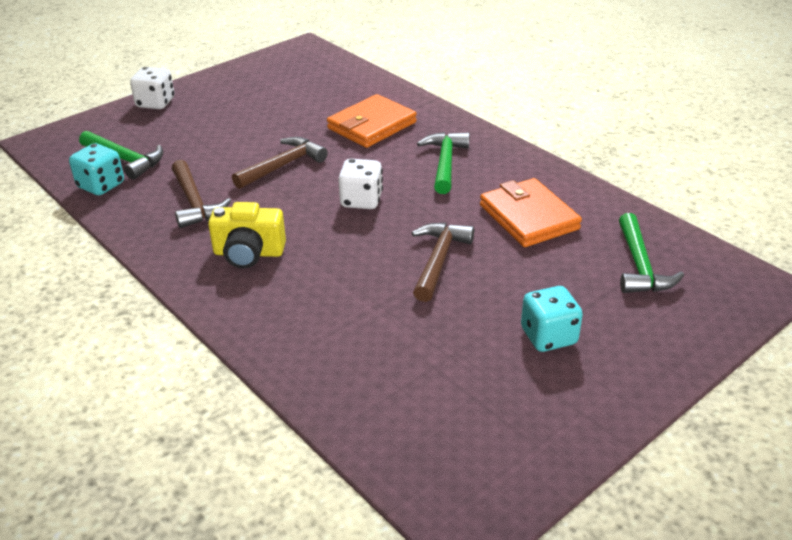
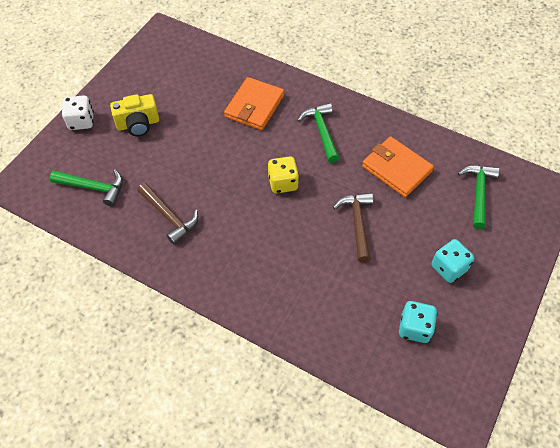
camera: 20 degrees left, 20 degrees up
turquoise dice [69,143,124,195] -> turquoise dice moved to [399,301,438,343]
yellow camera [208,202,286,268] -> yellow camera moved to [110,94,159,136]
brown hammer [232,137,328,189] -> none
white dice [338,159,383,209] -> yellow dice [268,156,299,193]
green hammer [619,213,684,293] -> green hammer turned 150 degrees counterclockwise [458,165,499,229]

